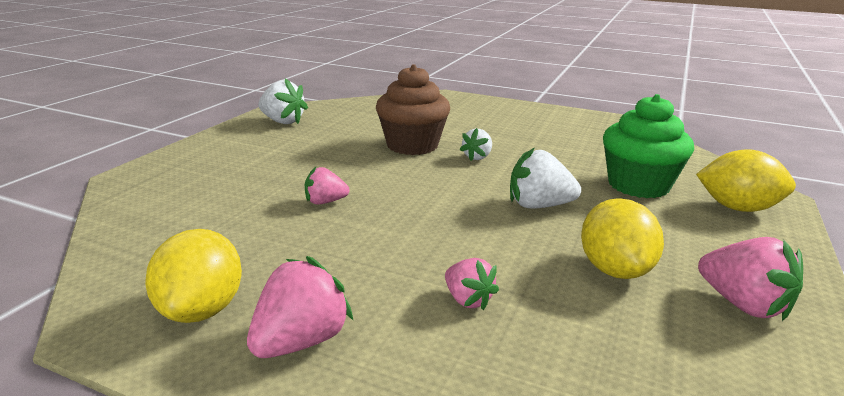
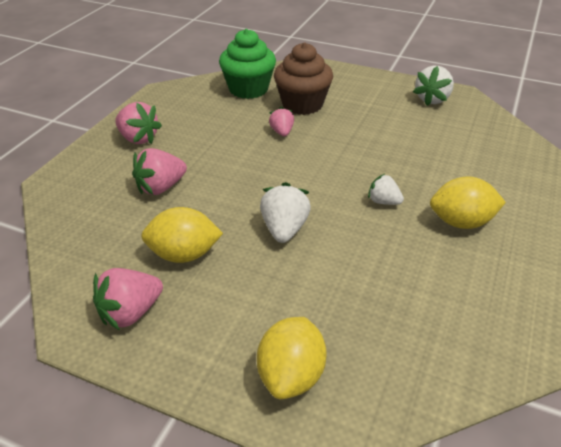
camera: 90 degrees right, 15 degrees up
yellow lemon [145,229,242,323] -> yellow lemon moved to [430,176,506,229]
brown cupcake [376,64,450,155] -> brown cupcake moved to [274,42,333,115]
pink strawberry [445,258,499,310] -> pink strawberry [132,148,187,195], size x1.59
green cupcake [603,94,694,198] -> green cupcake moved to [219,29,276,99]

